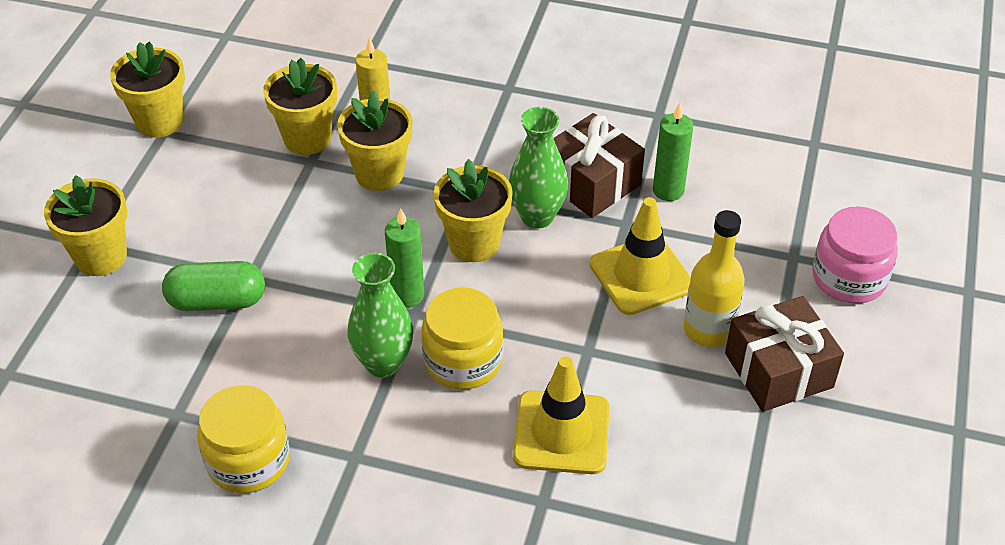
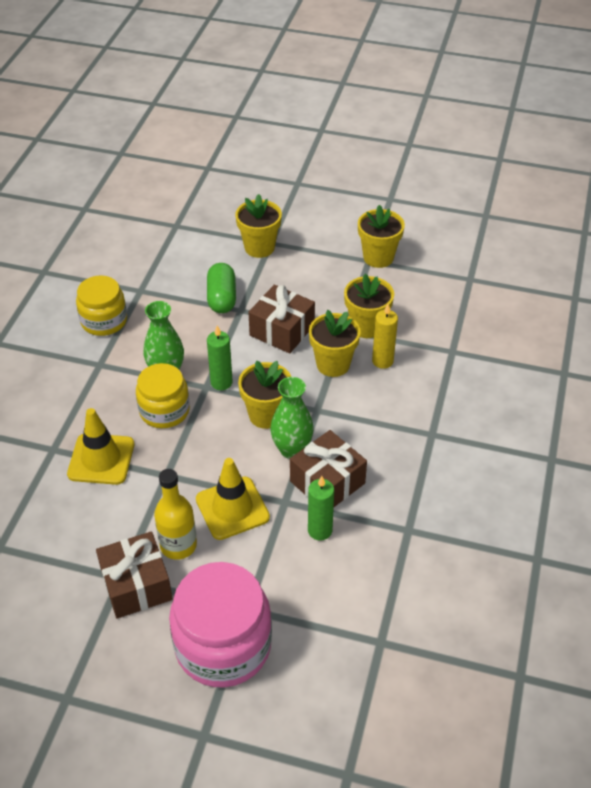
camera: 90 degrees right, 0 degrees up
pink jar [812,206,898,303] -> pink jar [169,562,272,688], size x1.60
none -> brown gift [248,285,315,354]

